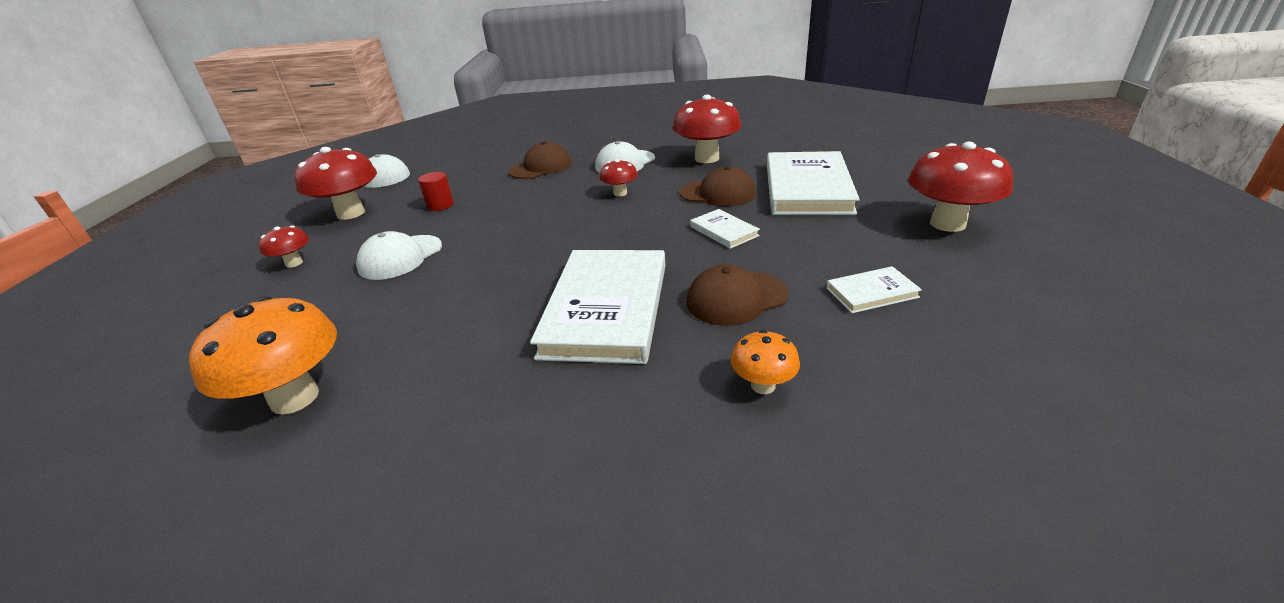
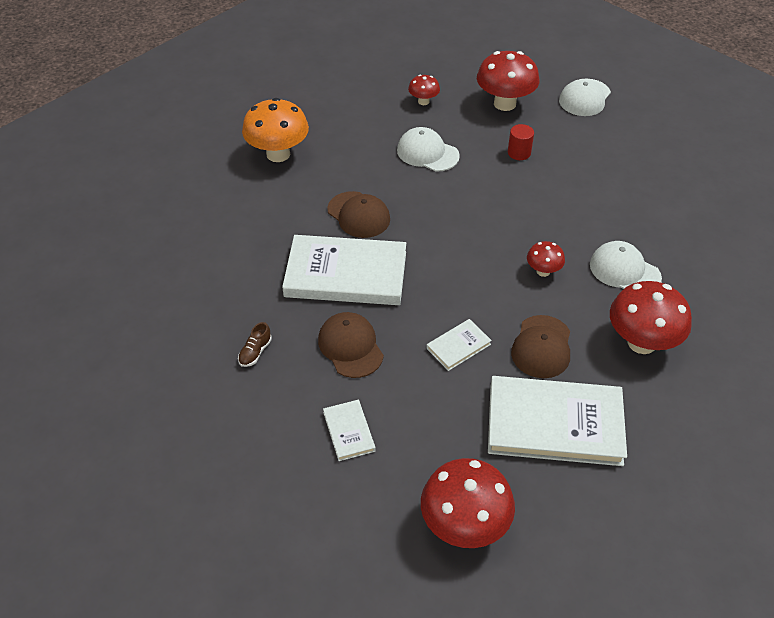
camera: 85 degrees right, 15 degrees up
brown cap [509,141,572,179] -> brown cap moved to [327,191,390,238]
orange mushroom [731,330,800,394] -> brown shoe [238,322,272,367]

